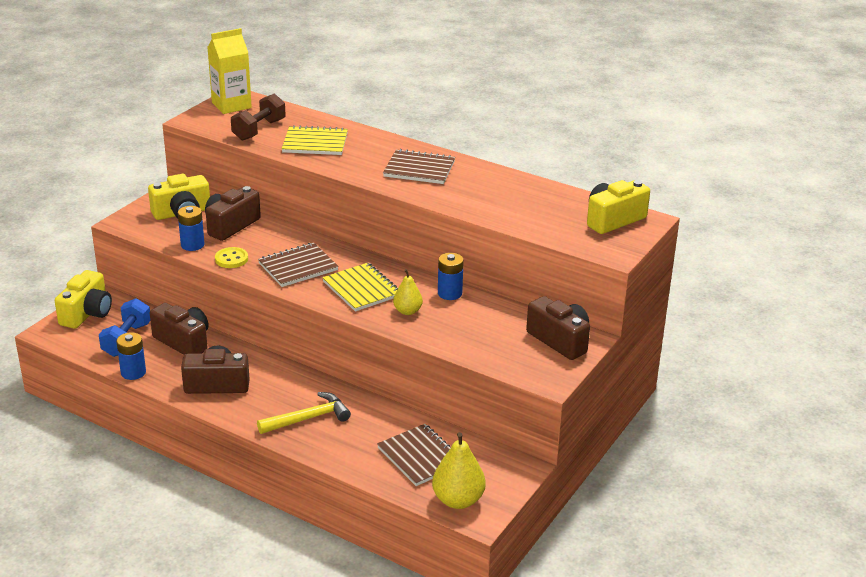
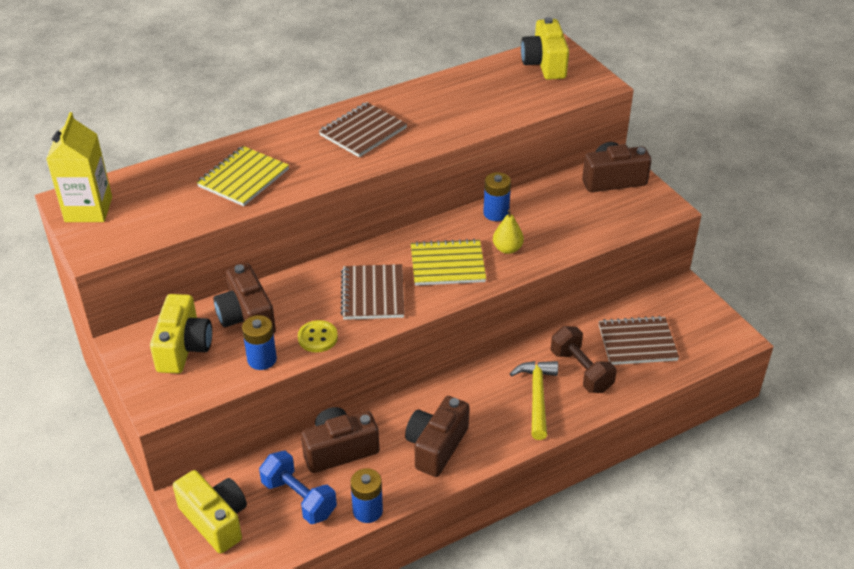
camera: 60 degrees left, 10 degrees up
brown dumbbell [231,94,286,141] -> brown dumbbell moved to [551,326,617,393]
yellow pear [432,432,486,509] -> none

